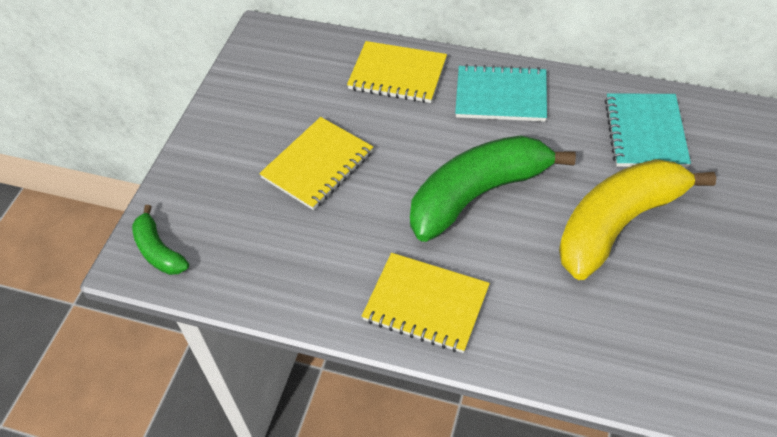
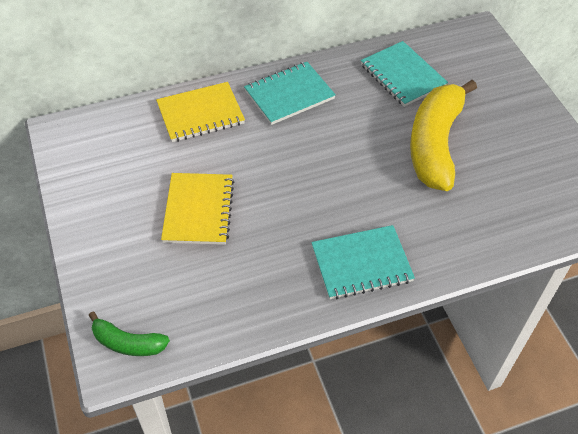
camera: 40 degrees left, 0 degrees up
yellow notebook [362,253,490,353] -> turquoise notebook [311,225,415,299]
green banana [410,135,576,242] -> none

